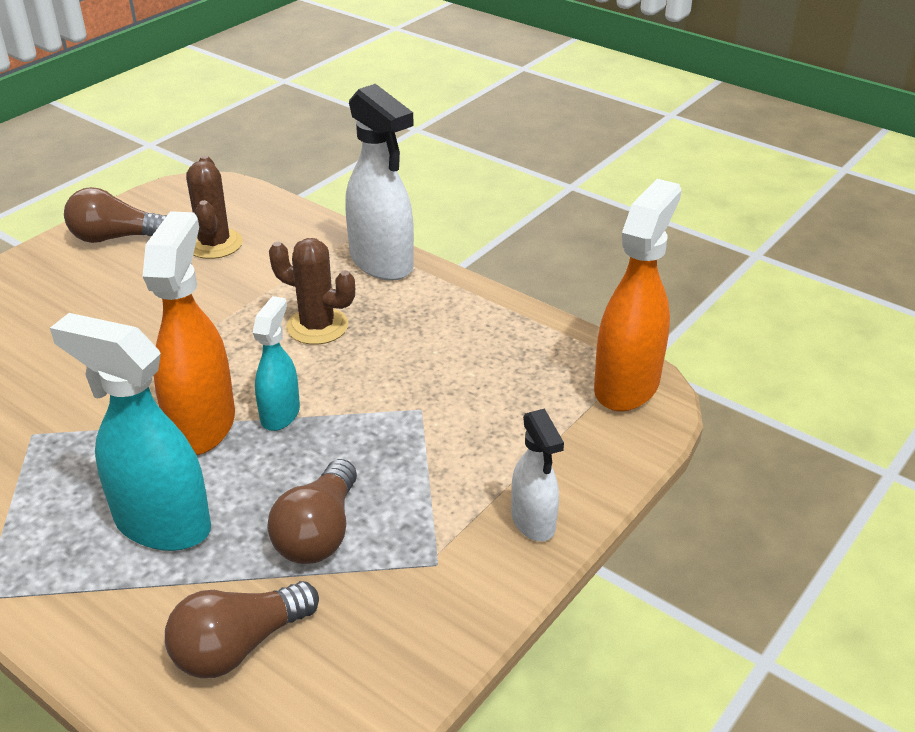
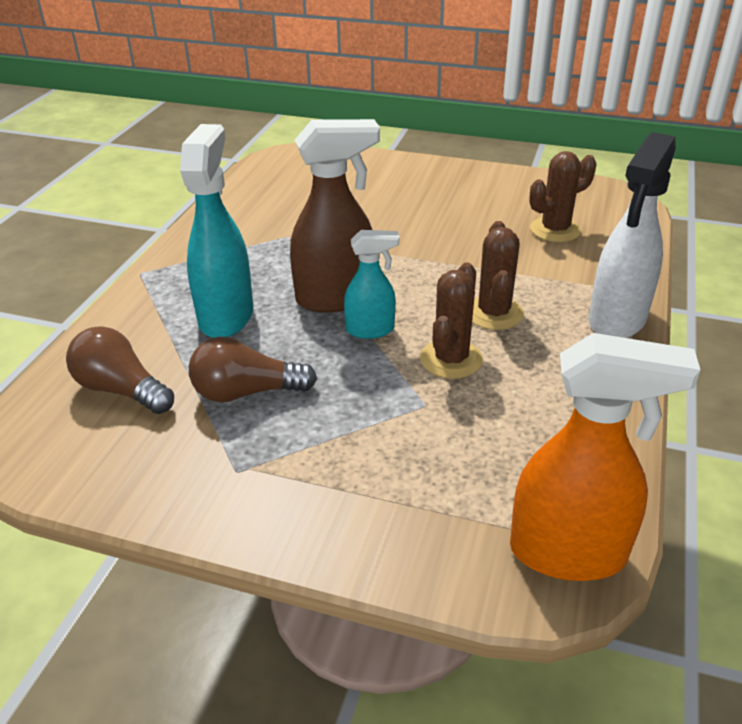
camera: 70 degrees right, 0 degrees up
brown light bulb [64,187,167,243] -> none
orange spray bottle [143,211,235,455] -> brown spray bottle [290,119,380,313]
white spray bottle [511,408,564,542] -> none
none -> brown cactus [420,262,483,379]

